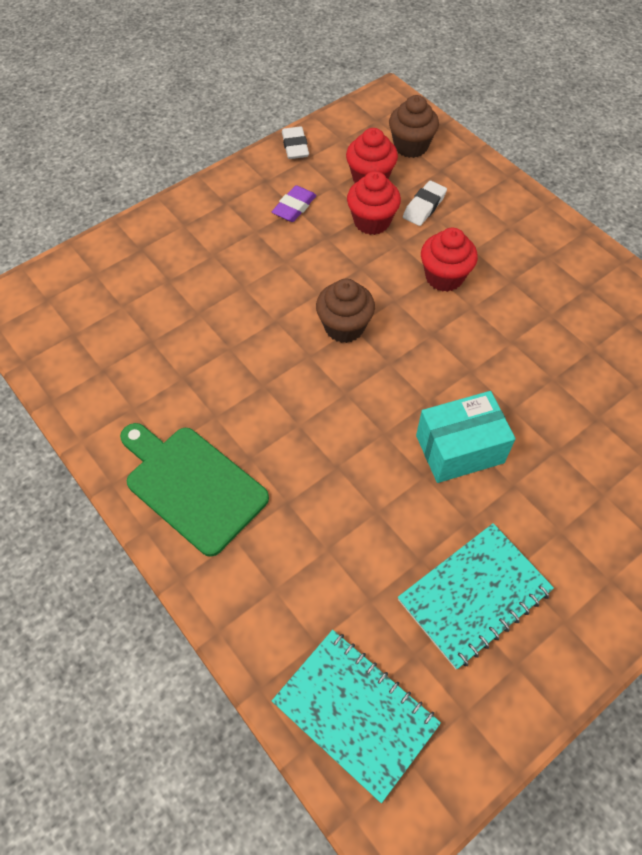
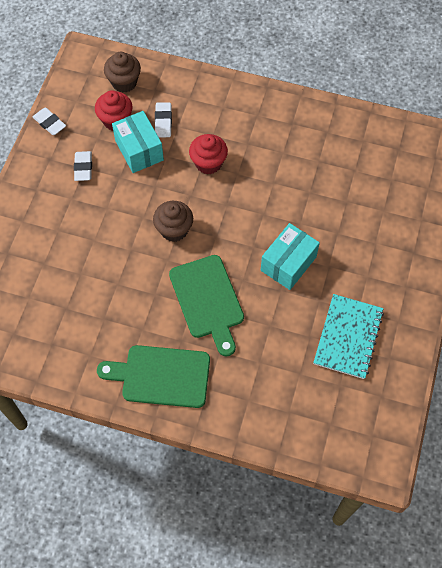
camera: 35 degrees left, 5 degrees up
purple eraser [272,185,316,222] -> white eraser [74,151,92,181]
turquoise notebook [272,630,441,803] -> none
red cupcake [347,171,401,235] -> turquoise box [112,111,164,173]
none -> green cutting board [169,255,244,356]

